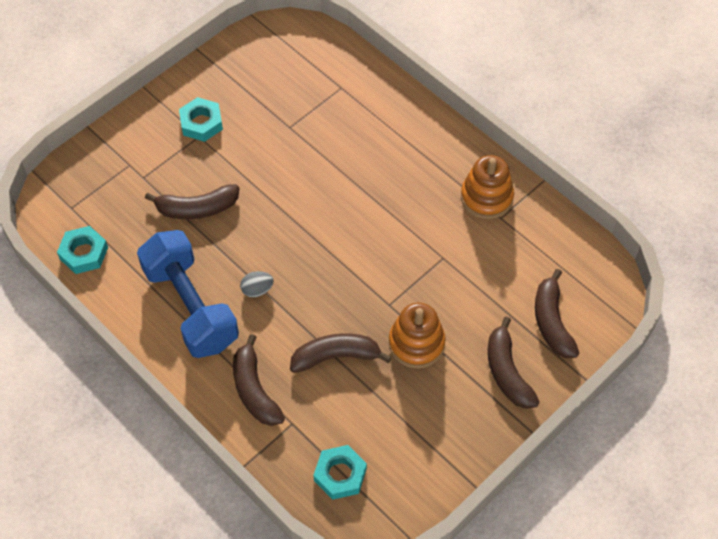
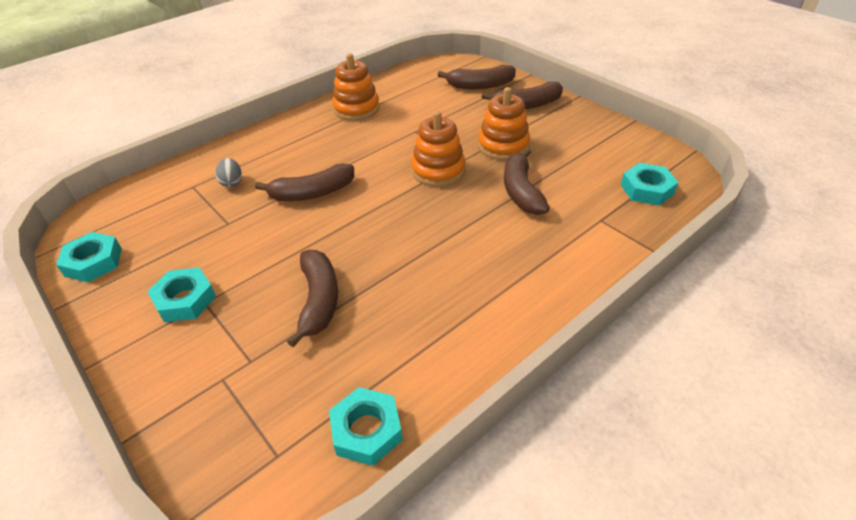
camera: 85 degrees left, 15 degrees down
blue dumbbell [137,230,239,358] -> none
brown banana [233,334,285,426] -> brown banana moved to [255,163,354,201]
grey egg [240,271,274,297] -> grey egg moved to [215,158,242,187]
none -> turquoise nut [56,232,122,282]
none -> orange stacking toy [411,111,465,187]

